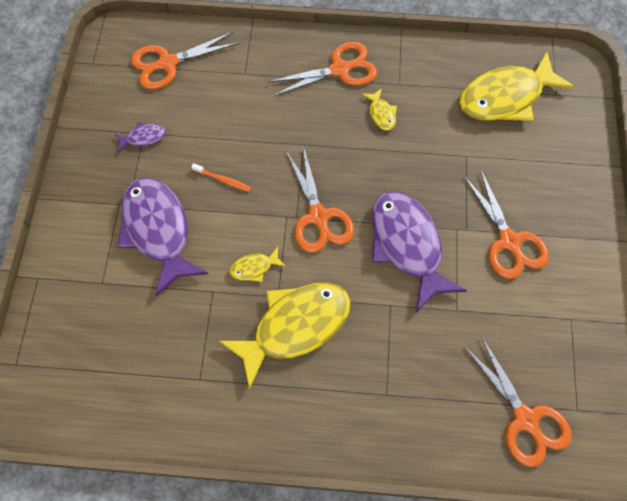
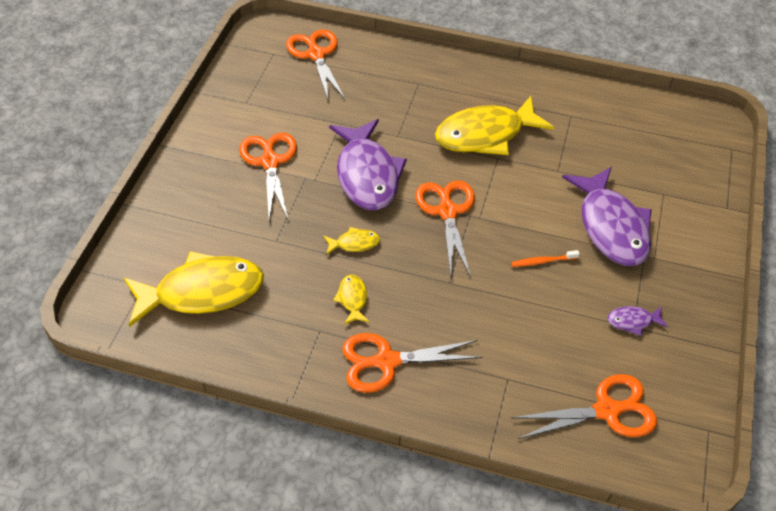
camera: 170 degrees left, 15 degrees down
orange toothbrush [191,163,251,192] -> orange toothbrush turned 45 degrees counterclockwise [511,250,580,267]
yellow fish [230,247,286,282] -> yellow fish moved to [323,227,380,255]

